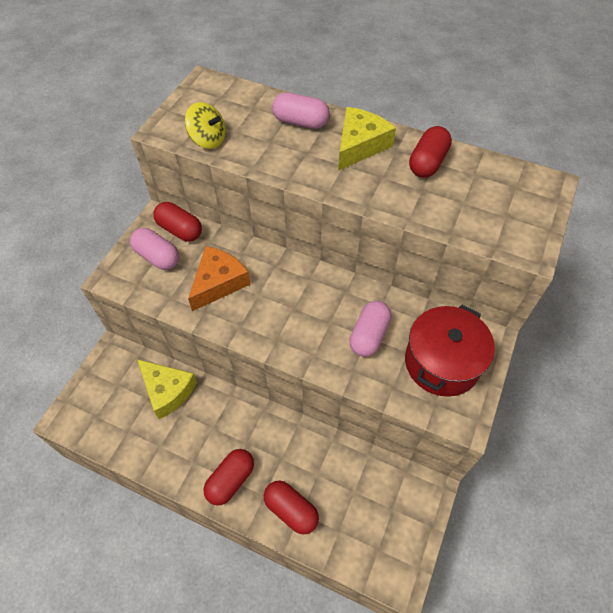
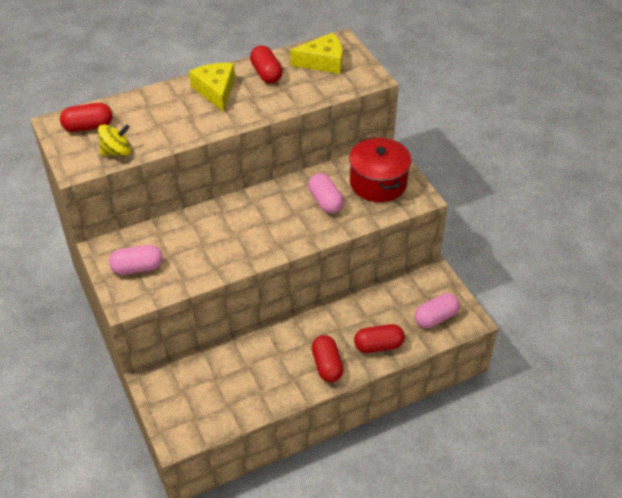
camera: 50 degrees left, 10 degrees down
yellow cheese [137,359,197,419] -> yellow cheese moved to [290,33,342,74]
red capsule [153,202,202,241] -> red capsule moved to [60,103,112,132]
orange cheese [188,246,250,311] -> none
pink capsule [272,92,330,129] -> pink capsule moved to [415,293,460,328]

